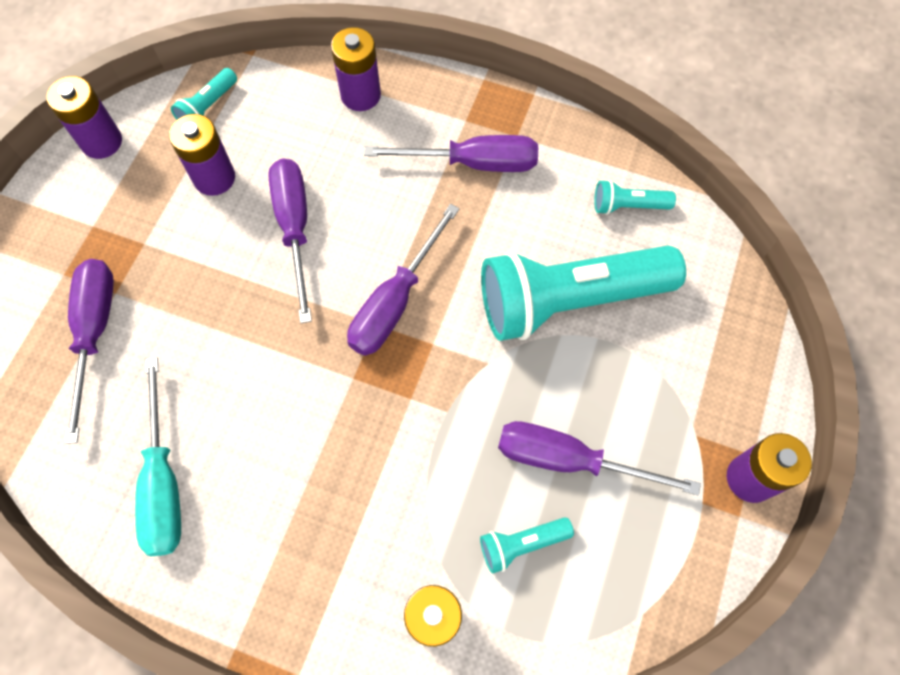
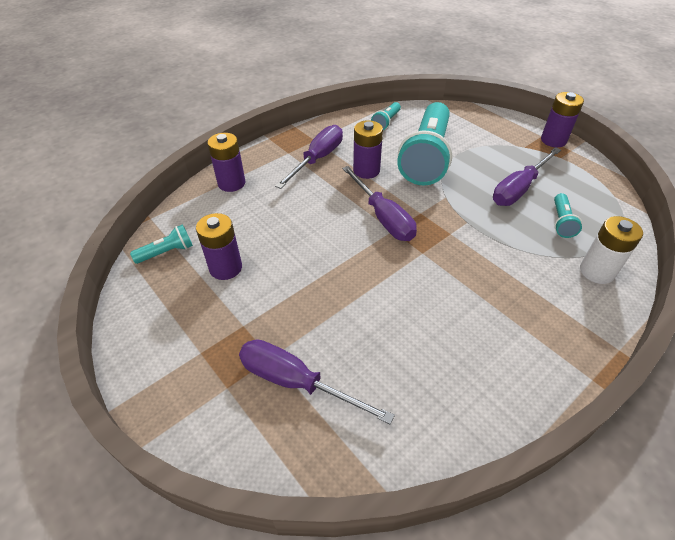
camera: 60 degrees left, 20 degrees down
purple battery [46,76,122,159] -> purple battery moved to [353,120,383,179]
turquoise screwdriver [135,357,181,556] -> none
turquoise flashlight [171,68,237,120] -> turquoise flashlight turned 90 degrees counterclockwise [130,224,193,264]
purple screwdriver [268,158,312,323] -> none

